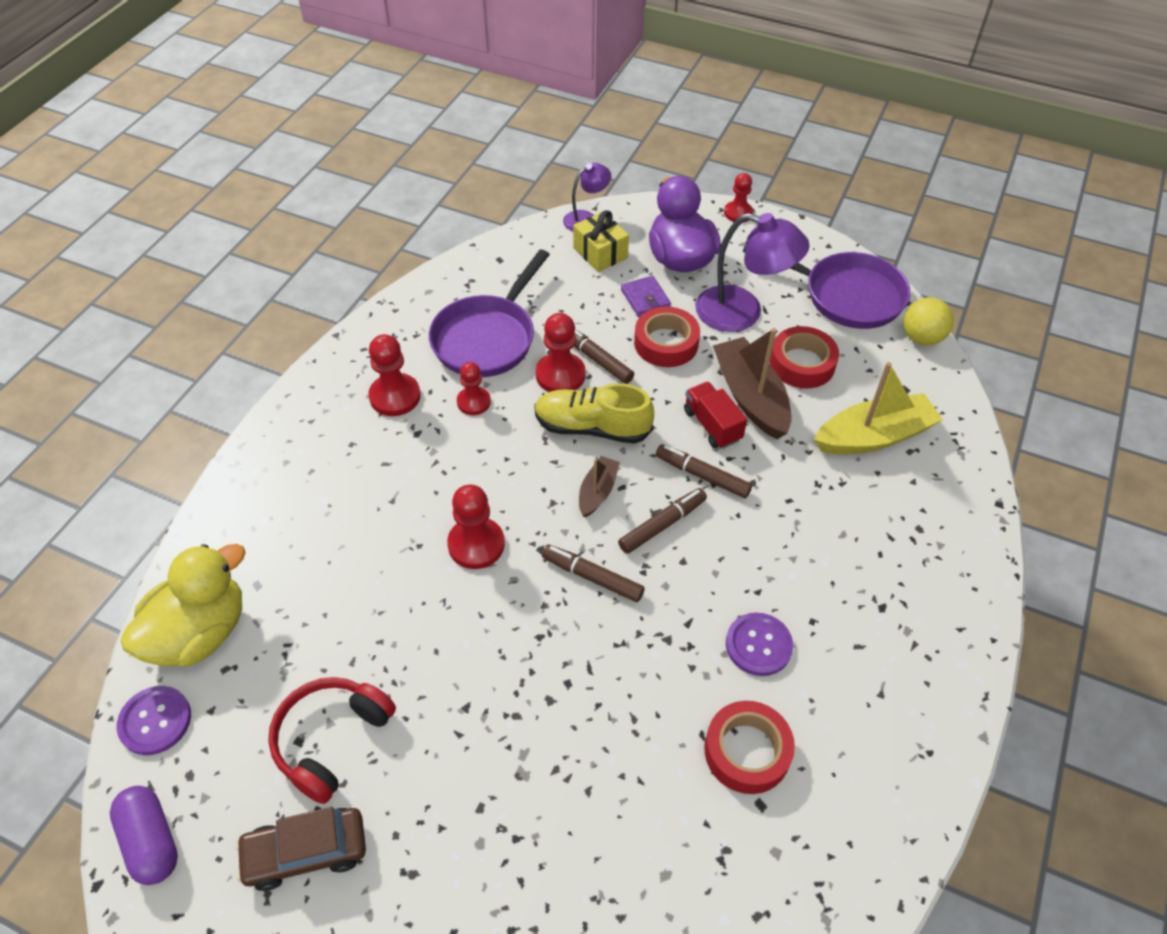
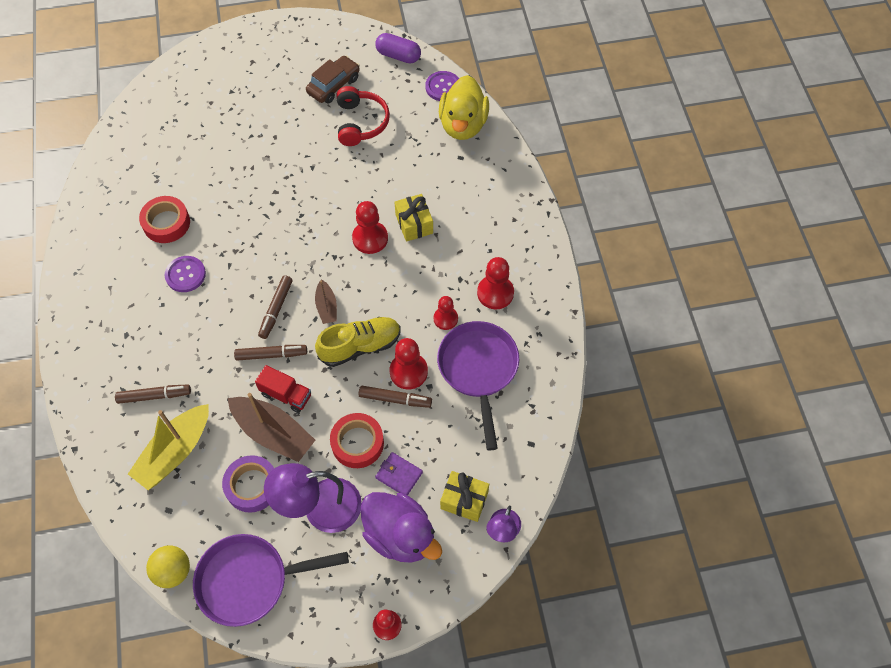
camera: 145 degrees right, 10 degrees up
brown marker [542,544,645,602] -> brown marker moved to [115,385,191,404]
red tape [770,326,839,389] -> purple tape [222,455,274,513]
none -> yellow gift [394,194,433,242]

